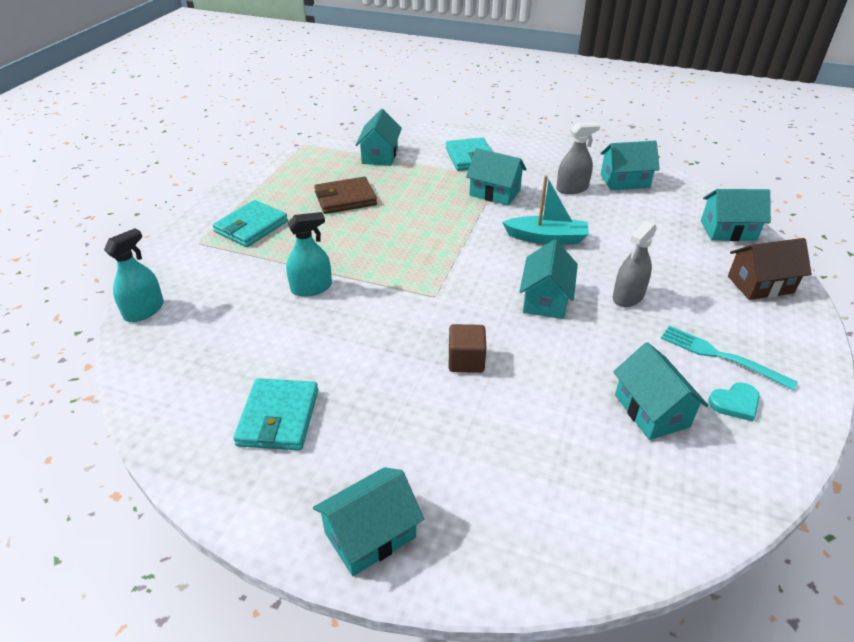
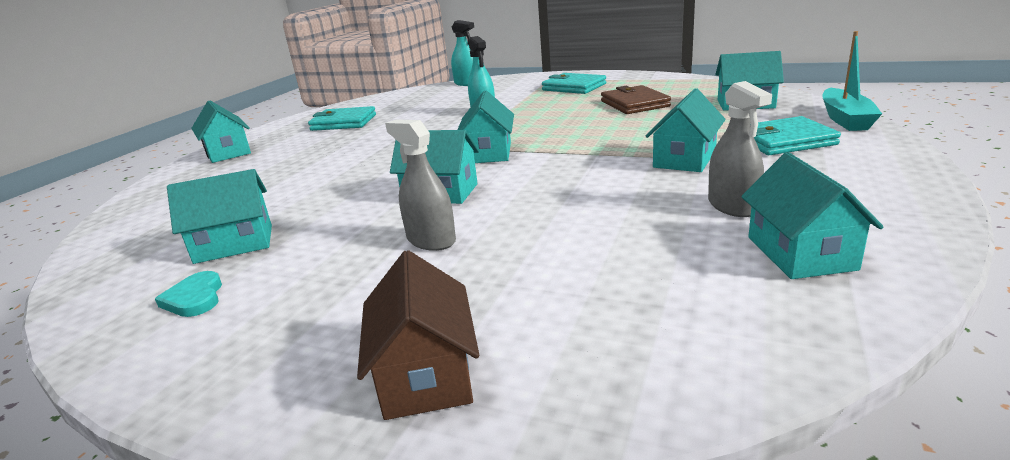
camera: 95 degrees right, 15 degrees down
brown cube [449,324,487,373] -> none
turquoise boat [502,175,589,244] -> turquoise boat moved to [822,31,882,131]
turquoise fork [661,326,798,391] -> none
turquoise house [701,189,771,241] -> turquoise house moved to [458,90,514,163]

